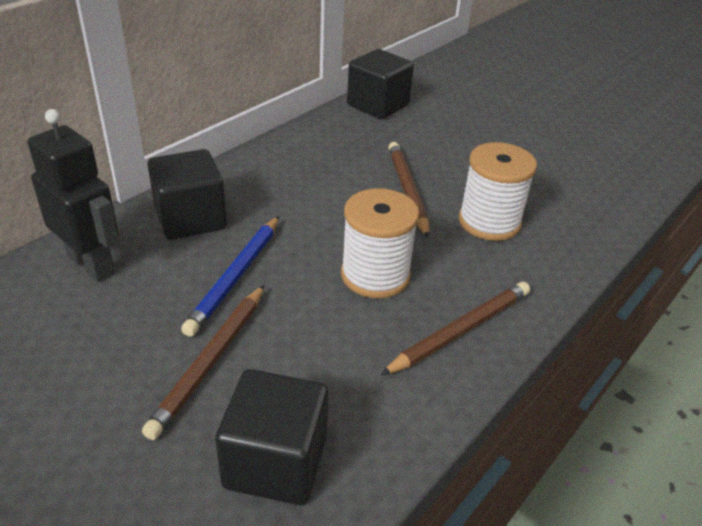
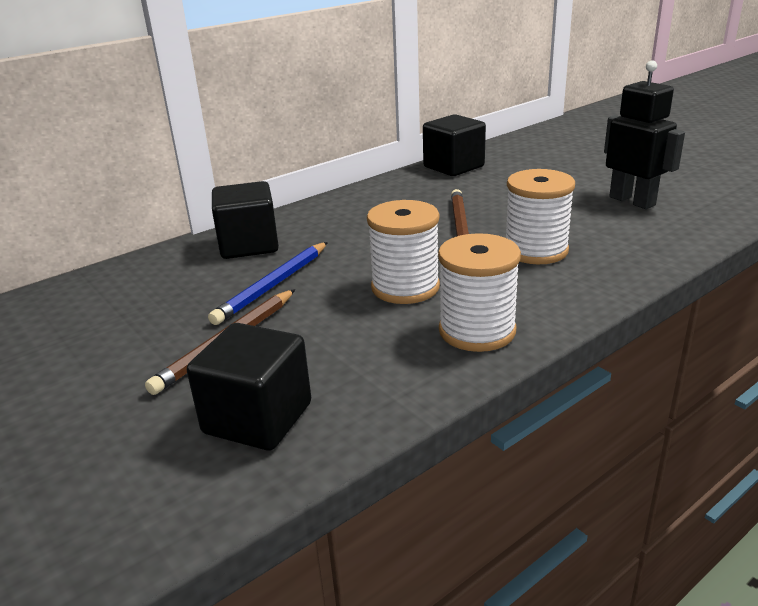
camera: 15 degrees right, 10 degrees down
black robot [28,109,119,282] -> black robot moved to [604,60,685,209]
brown pencil [381,282,530,375] -> white spool [438,233,521,352]

